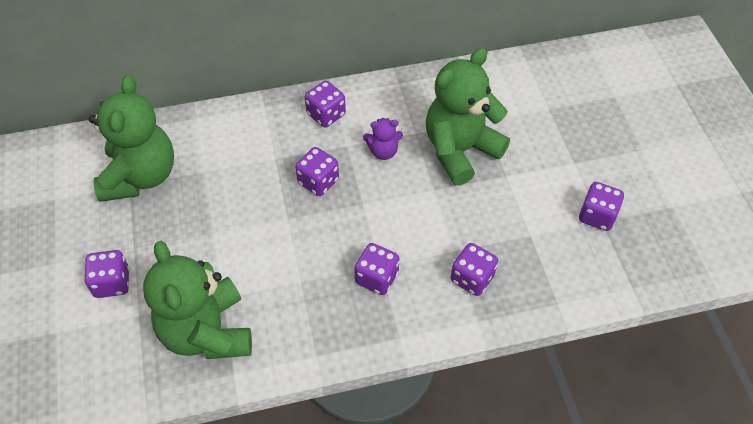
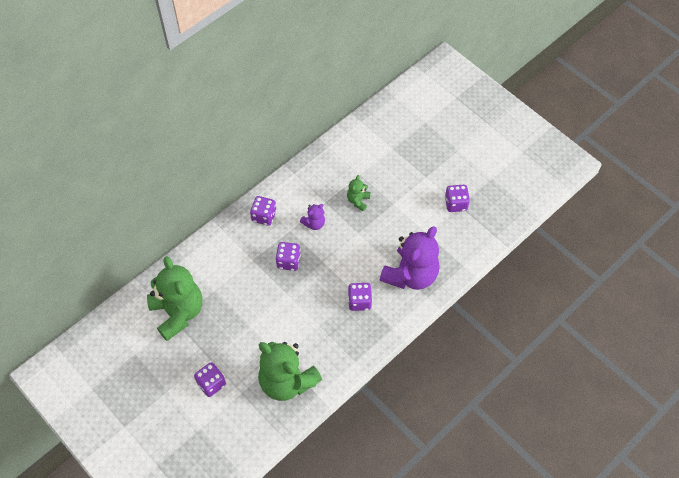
camera: 30 degrees left, 5 degrees up
green teddy bear [426,48,510,185] -> green teddy bear [347,175,370,211], size x0.45
purple dice [451,243,498,296] -> purple teddy bear [380,226,440,290]

